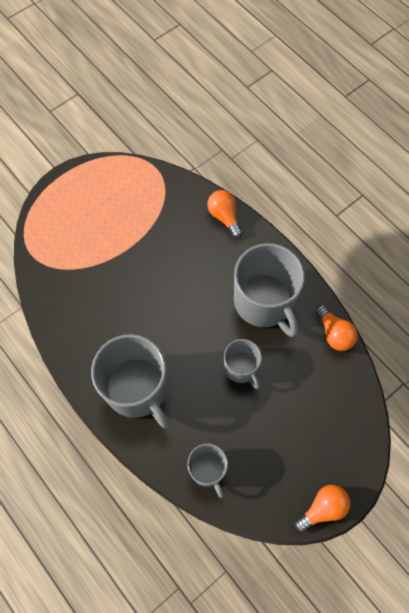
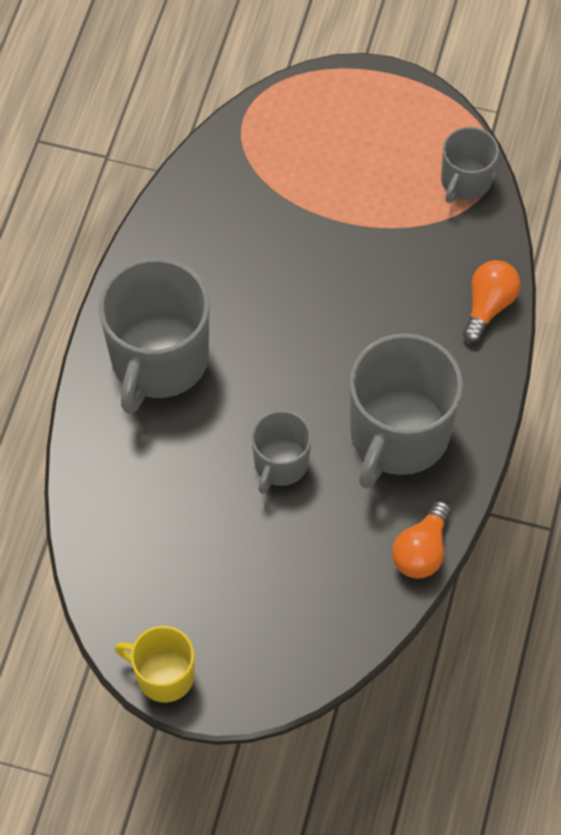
camera: 55 degrees right, 5 degrees down
grey mug [187,443,228,498] -> grey mug moved to [441,127,499,203]
orange light bulb [294,485,350,532] -> yellow mug [115,626,194,703]

